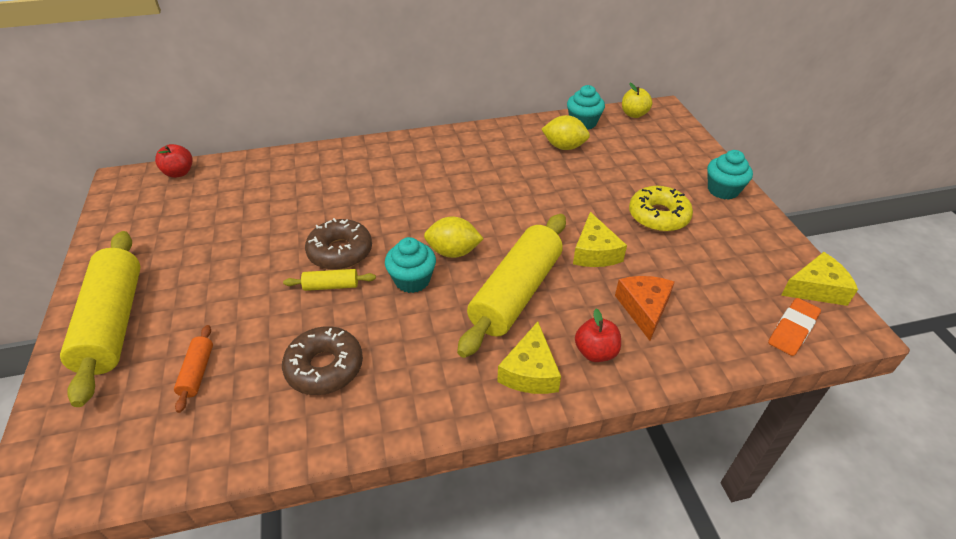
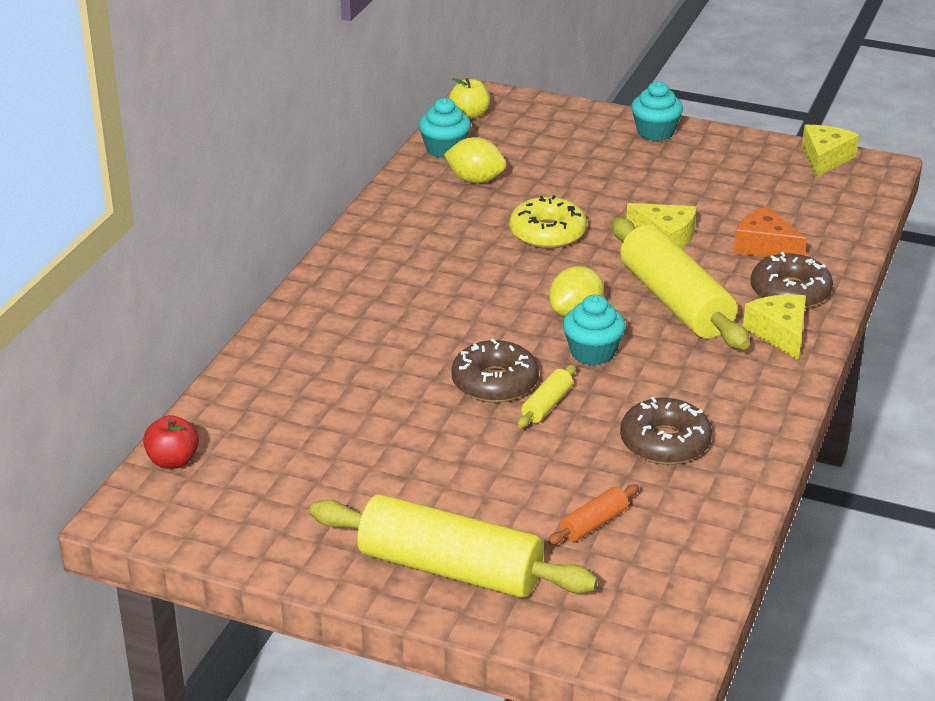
camera: 55 degrees left, 10 degrees down
orange rolling pin [174,325,213,413] -> orange rolling pin turned 75 degrees counterclockwise [548,484,640,545]
yellow cheese [497,322,561,394] -> yellow cheese turned 150 degrees counterclockwise [743,294,806,361]
yellow lemon [541,115,590,150] -> yellow lemon turned 60 degrees clockwise [444,137,506,183]
red apple [575,309,621,362] -> brown donut [751,252,833,308]
yellow donut [629,186,693,232] -> yellow donut moved to [510,195,587,249]
orange eraser [768,298,821,356] -> none

